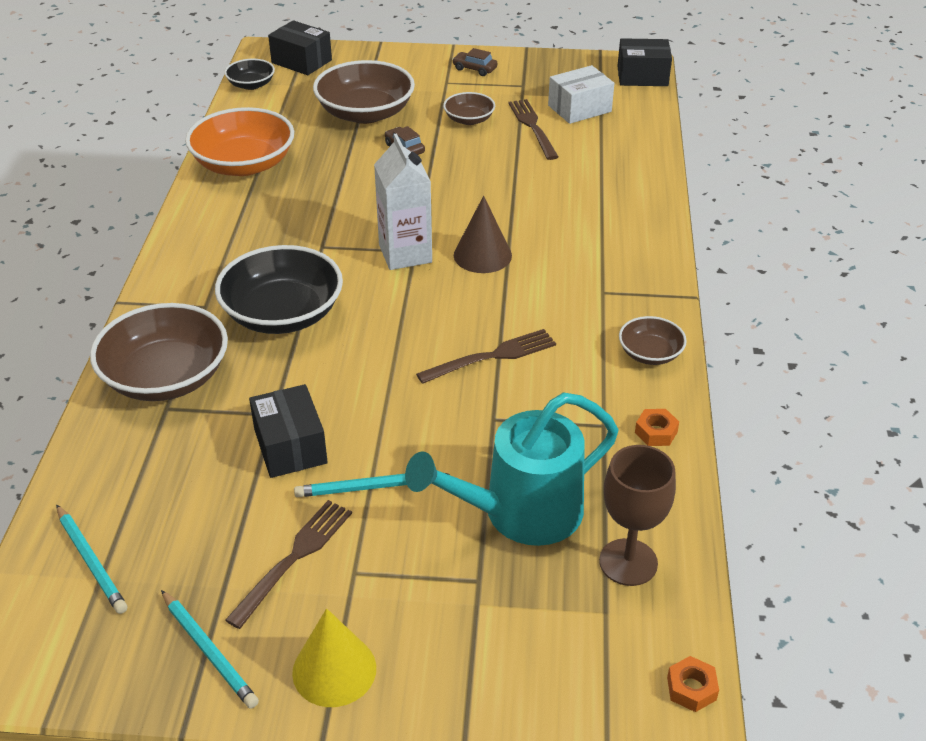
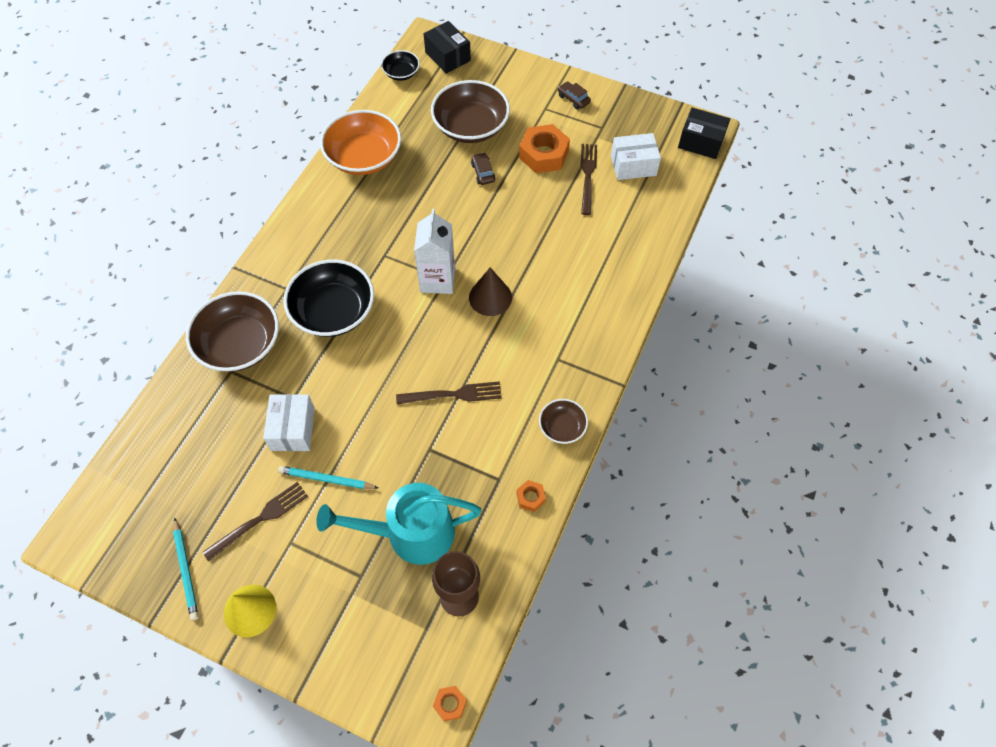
camera: 20 degrees right, 20 degrees up
turquoise pencil [56,504,127,614] -> none
black box [249,384,328,478] -> white box [263,394,315,451]
brown bowl [443,92,495,125] -> orange nut [519,124,570,173]

